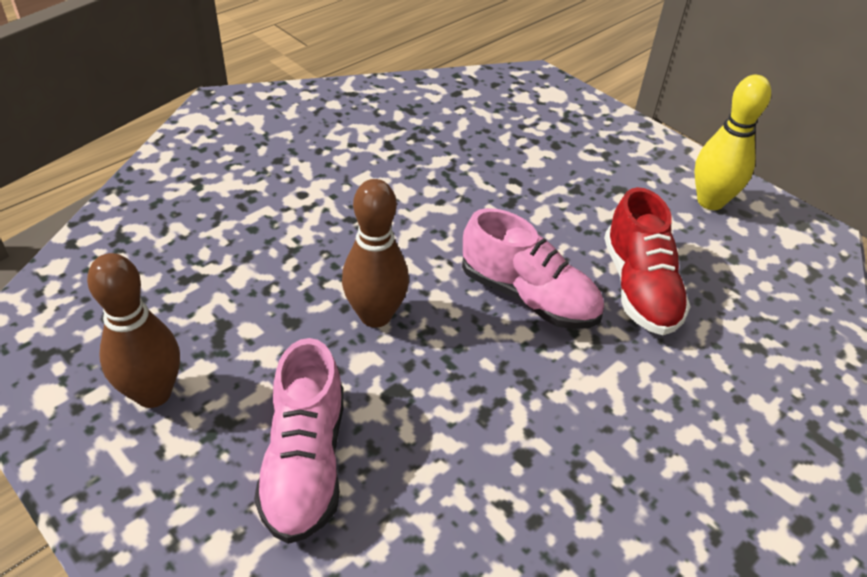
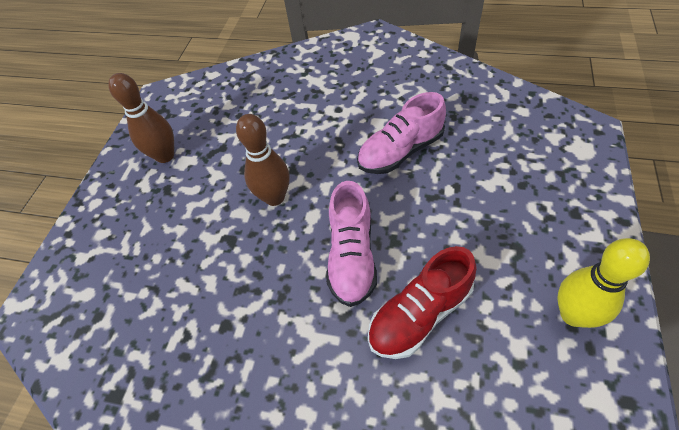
camera: 65 degrees right, 10 degrees up
pink shoe [254,338,343,544] -> pink shoe moved to [357,92,446,174]

